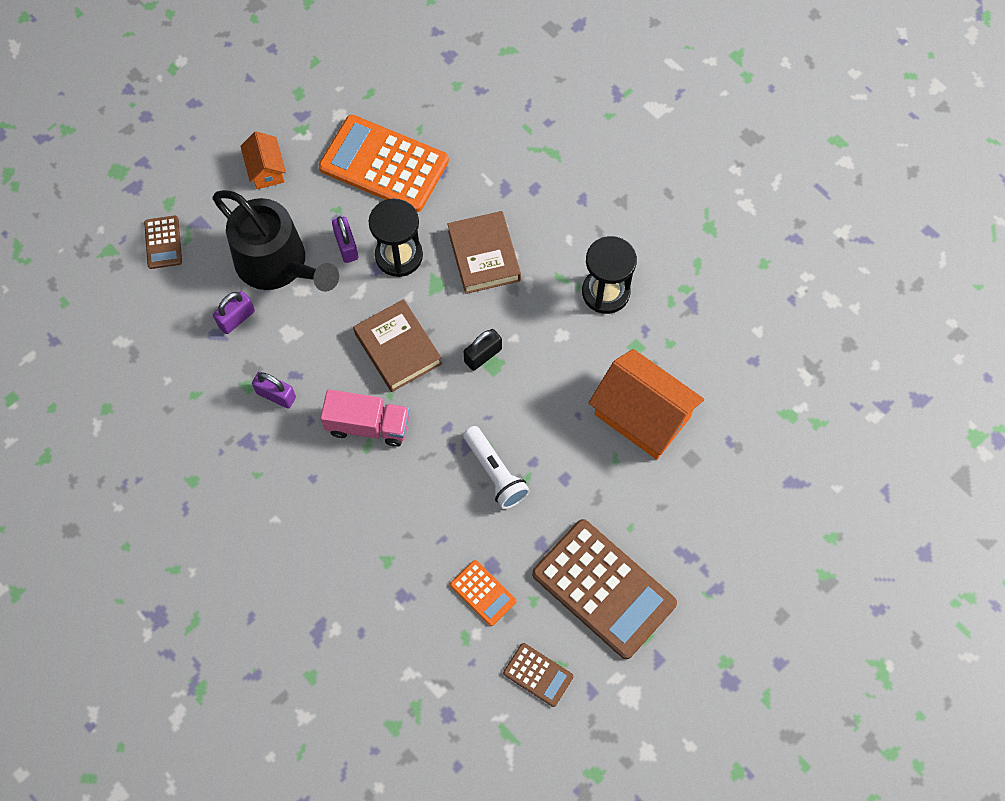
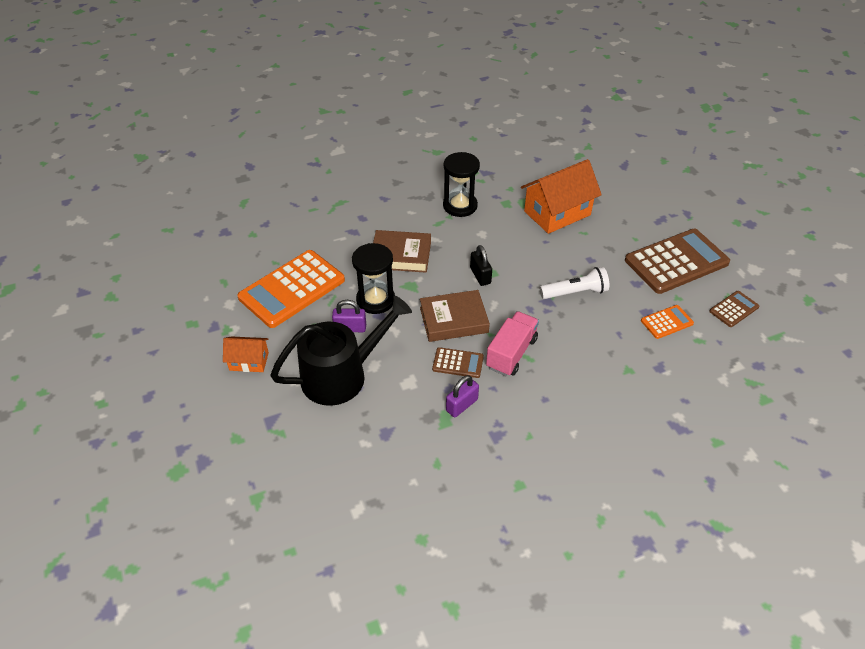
camera: 70 degrees left, 20 degrees down
brown calculator [144,216,182,269] -> brown calculator moved to [432,347,484,378]
purple padlock [213,291,255,334] -> none

